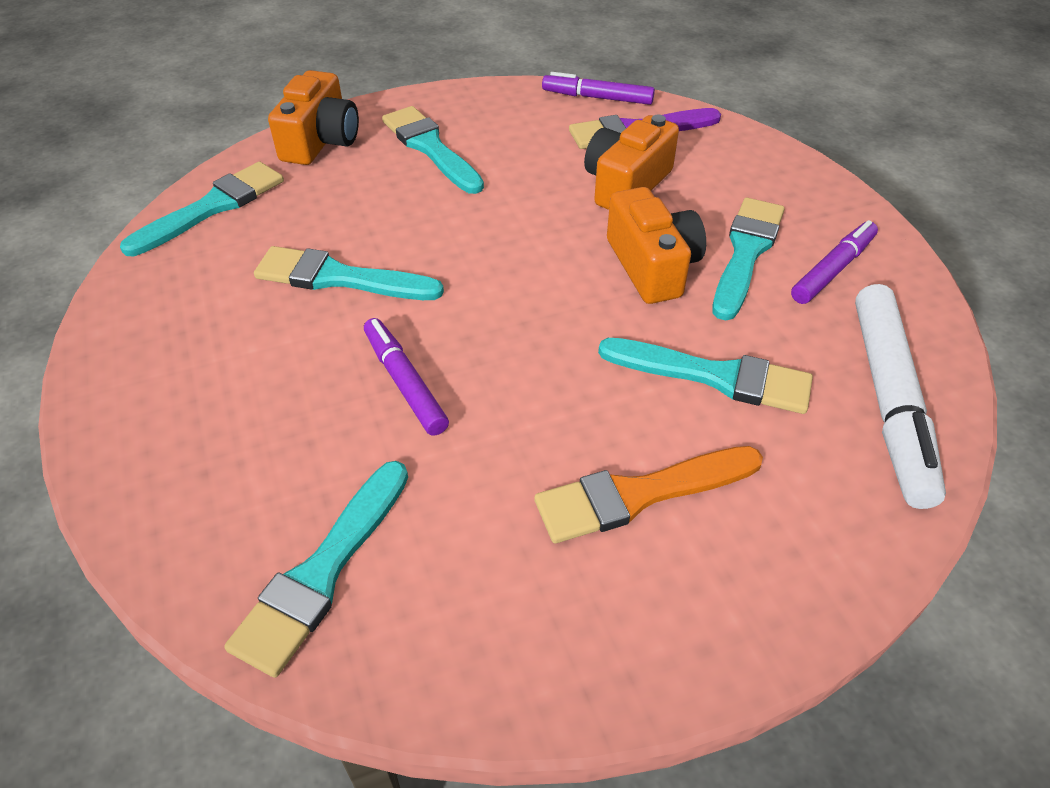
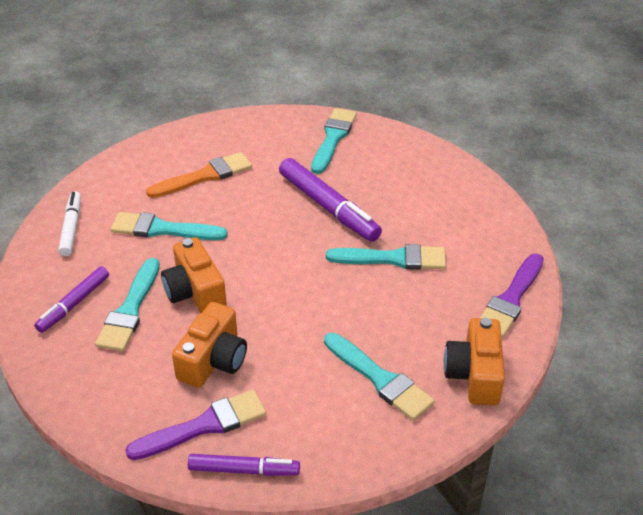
camera: 170 degrees right, 5 degrees down
turquoise brush [120,161,284,256] -> purple brush [480,253,544,338]
purple marker [364,318,449,436] -> purple marker [279,158,382,242], size x1.64
white marker [855,284,946,509] -> white marker [58,191,81,256], size x0.61

